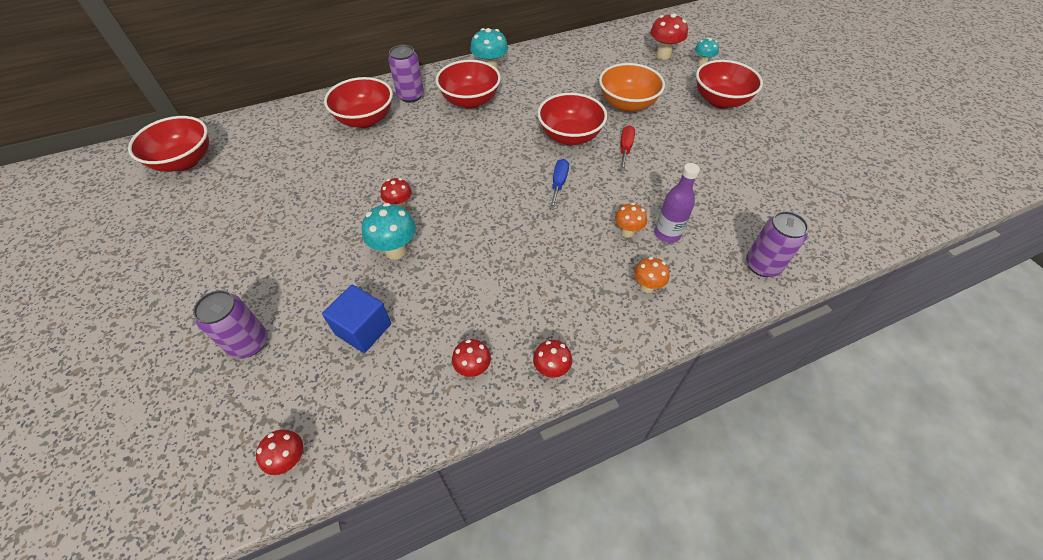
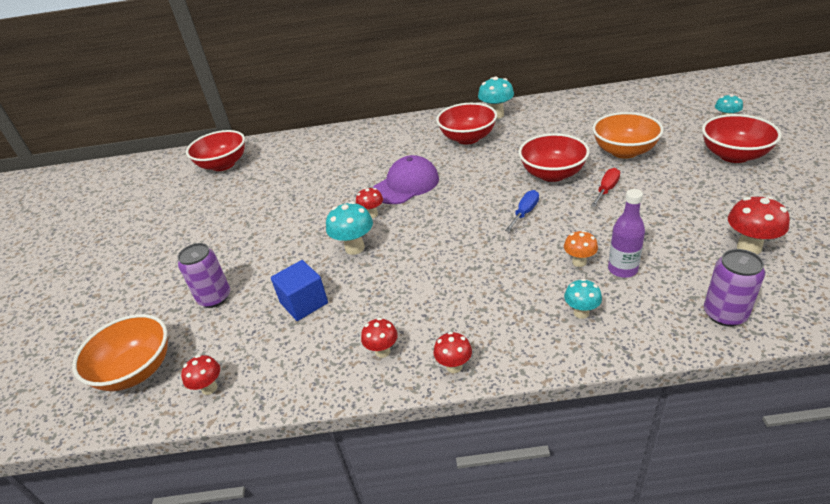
camera: 25 degrees right, 15 degrees down
red bowl [324,77,393,128] -> none
purple can [388,45,424,103] -> none
orange mushroom [634,257,670,293] -> turquoise mushroom [564,279,602,319]
red mushroom [650,13,688,60] -> red mushroom moved to [728,196,790,254]
none -> orange bowl [72,314,168,391]
none -> purple cap [373,155,439,204]

